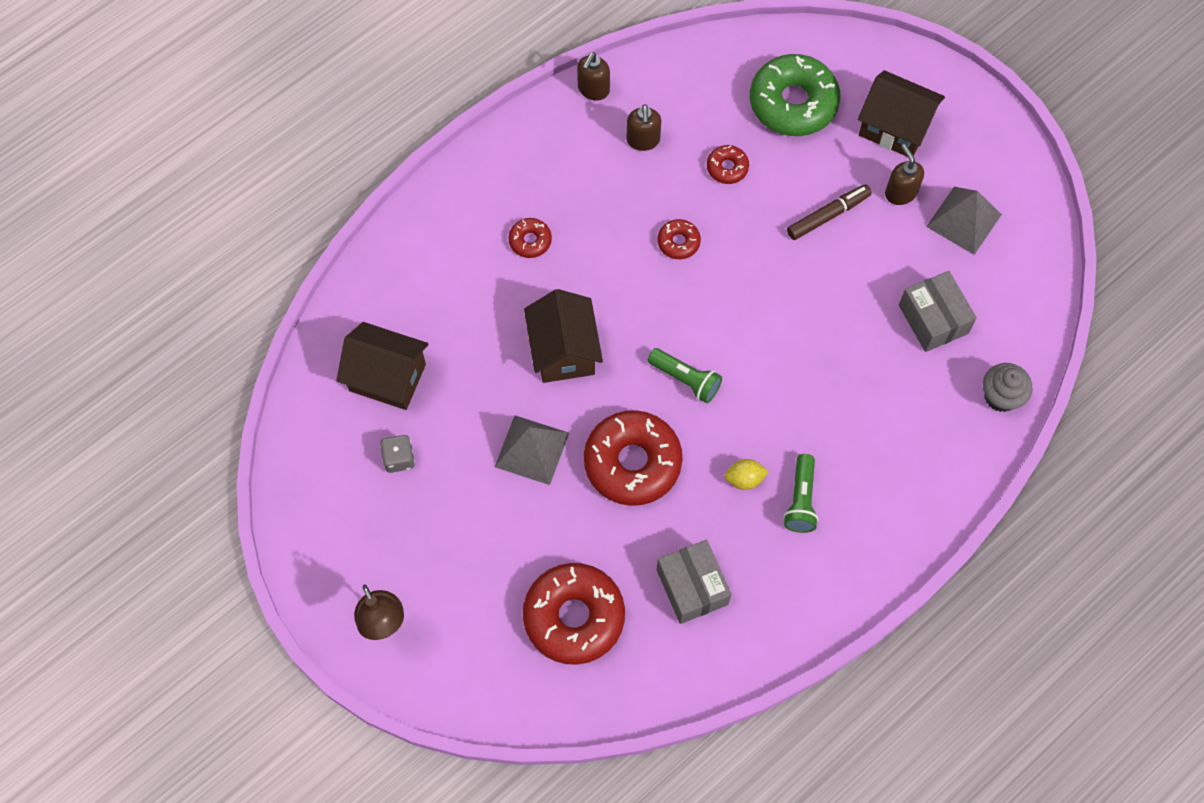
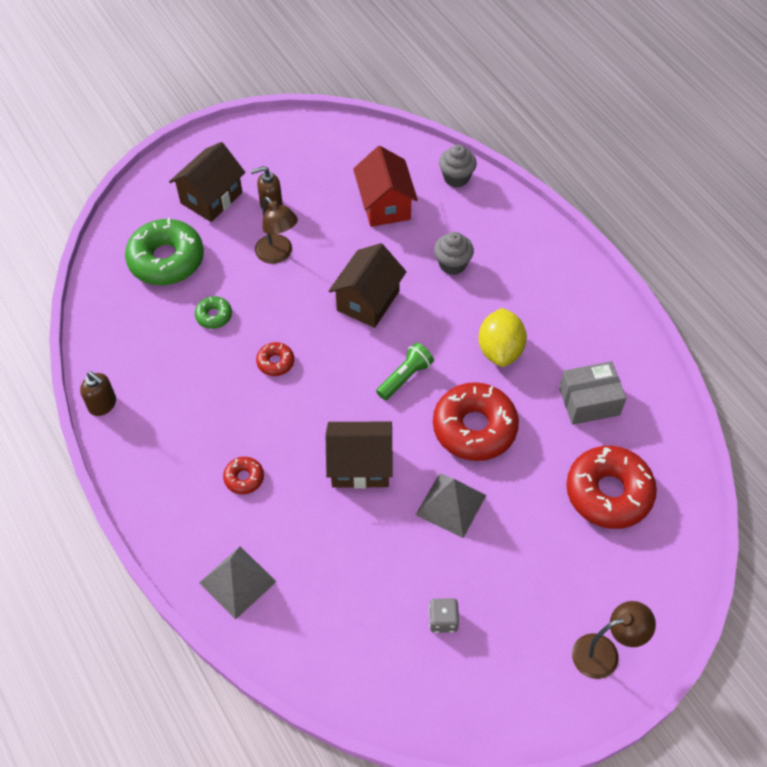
camera: 80 degrees left, 10 degrees down
brown house [336,322,428,410] -> brown house moved to [329,243,407,328]
brown soap dispenser [626,104,661,151] -> none
red donut [707,145,749,184] -> green donut [195,296,232,329]
yellow lemon [724,459,769,490] -> yellow lemon [478,308,527,367], size x1.86
green flashlight [783,454,819,533] -> none
brown marker [787,185,872,240] -> brown lamp [255,197,298,264]
grey box [899,271,977,352] -> red house [353,146,418,227]
grey pyramid [926,187,1002,255] -> grey pyramid moved to [199,546,276,620]
none -> grey cupcake [434,232,474,275]

